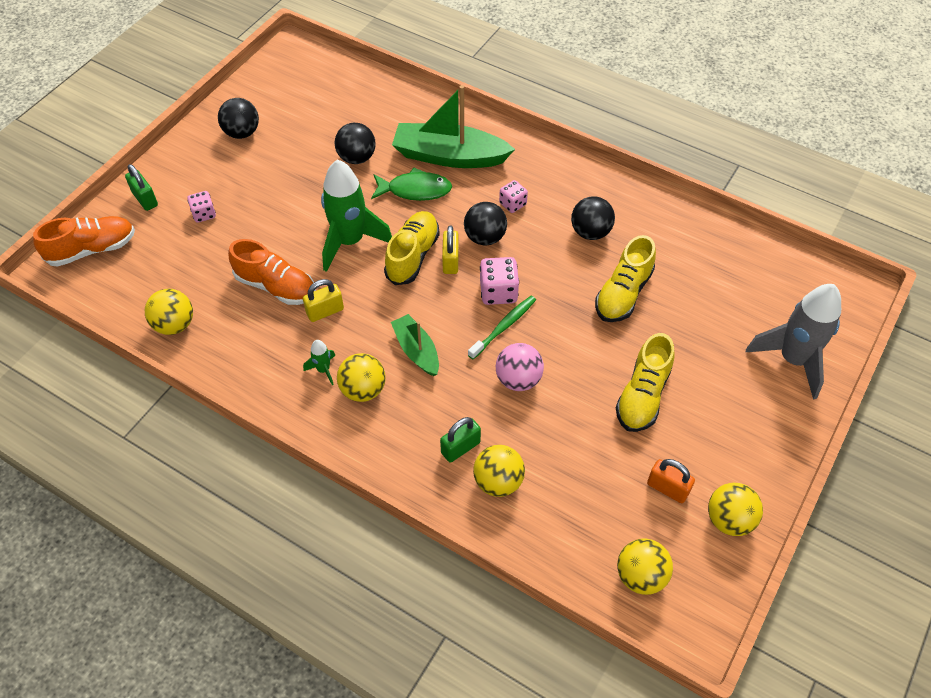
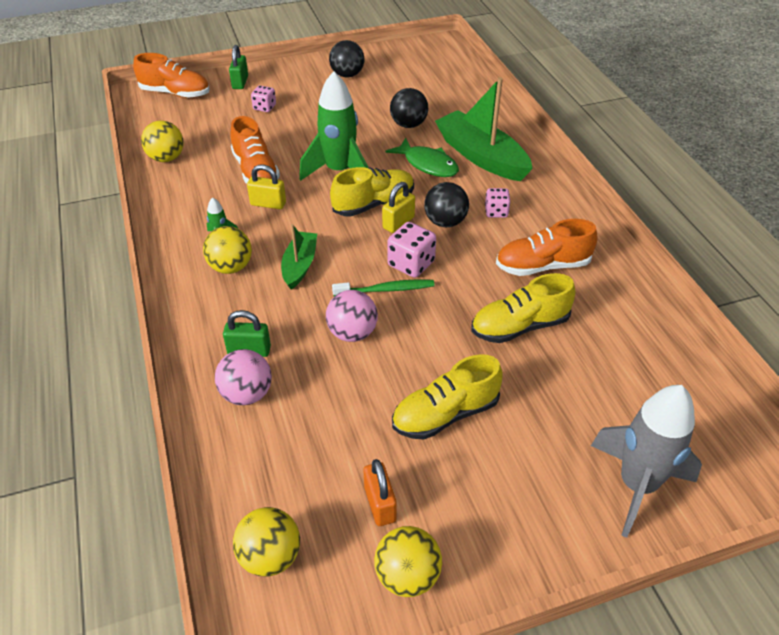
camera: 40 degrees right, 10 degrees down
yellow ball [473,445,525,497] -> pink ball [215,349,272,405]
black ball [571,196,615,240] -> orange shoe [496,219,598,276]

